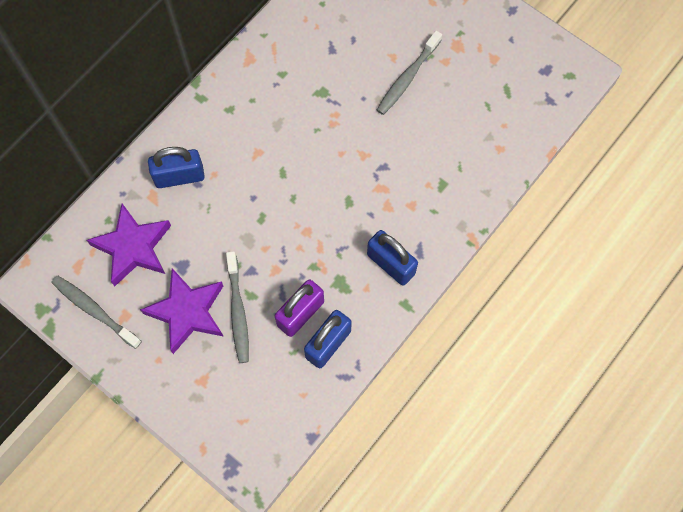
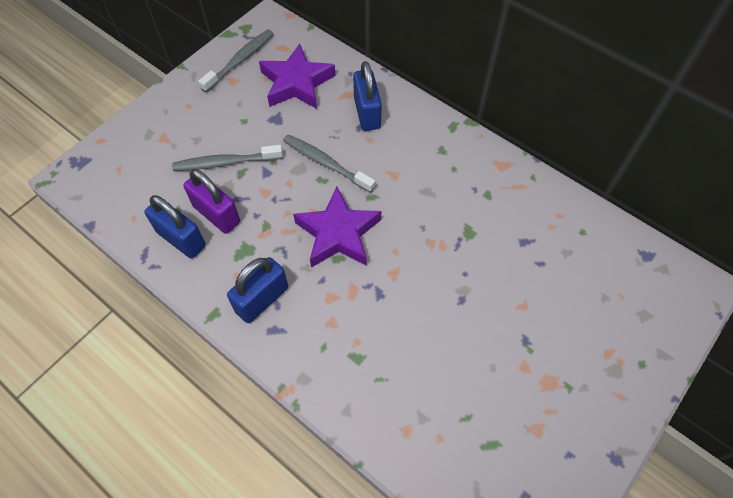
camera: 90 degrees right, 10 degrees down
purple star [140,268,224,354] -> purple star moved to [293,187,381,268]
grey toothbrush [377,31,442,115] -> grey toothbrush moved to [283,134,375,193]

